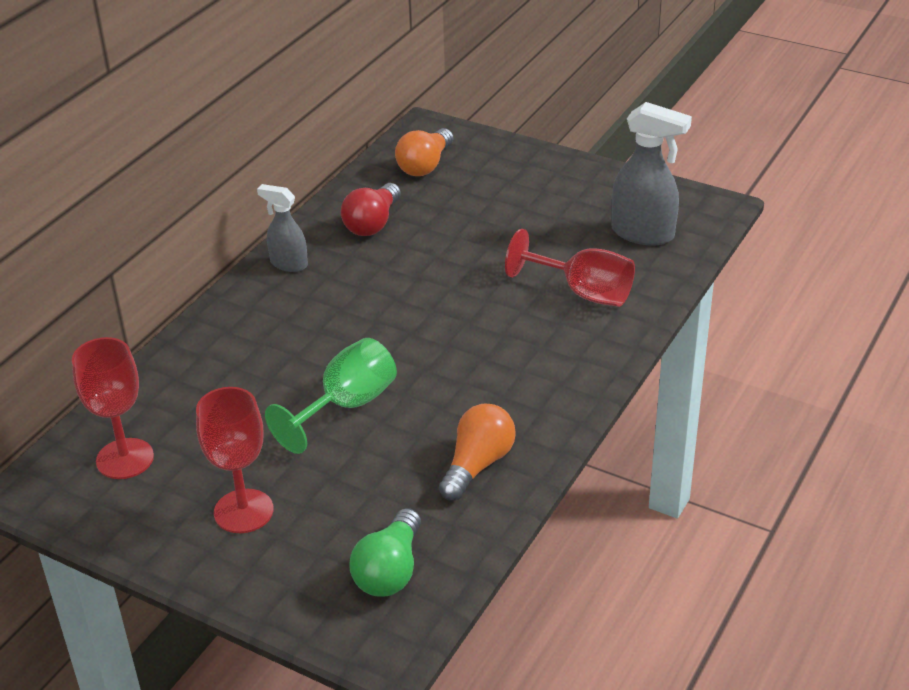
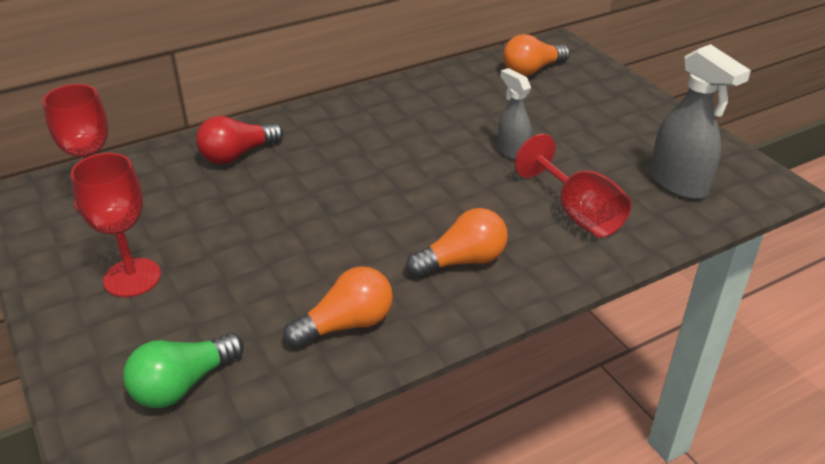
camera: 30 degrees right, 0 degrees up
grey spray bottle [257,184,308,272] -> grey spray bottle moved to [498,68,532,160]
green goblet [265,338,397,454] -> none
red light bulb [341,183,401,236] -> red light bulb moved to [196,116,283,164]
none -> orange light bulb [406,208,508,278]

